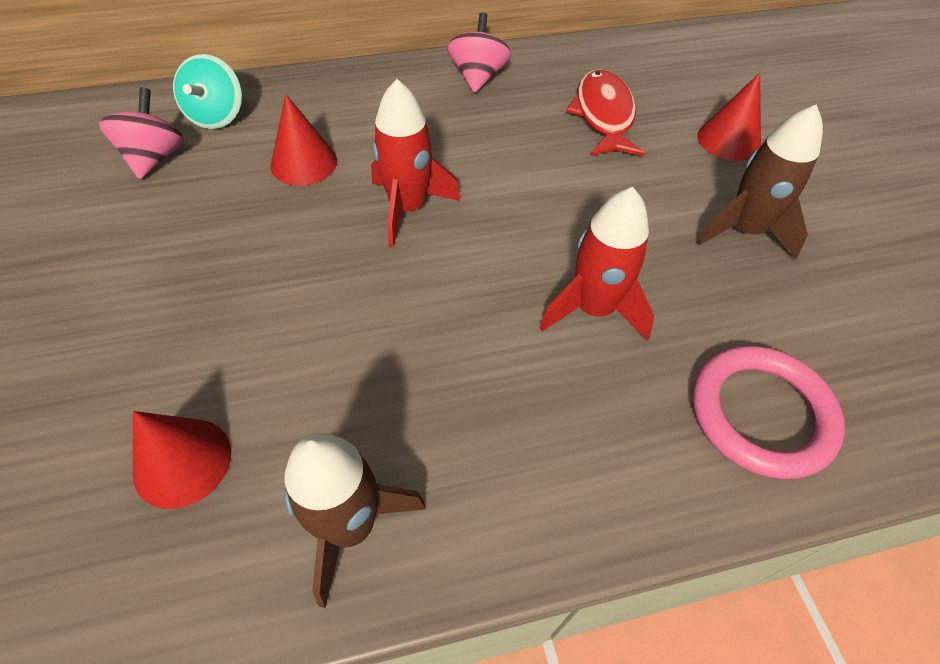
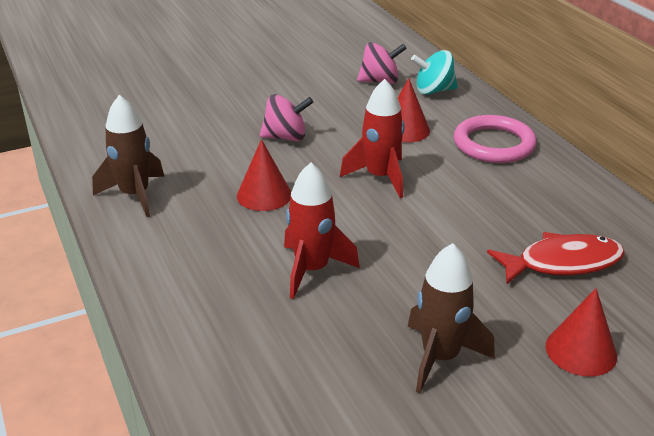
camera: 80 degrees right, 20 degrees down
red cone [133,411,231,509] -> red cone moved to [237,139,291,211]
pink spinning top [447,12,511,93] -> pink spinning top moved to [260,94,313,141]
pink ring [692,345,845,479] -> pink ring moved to [454,115,537,163]

